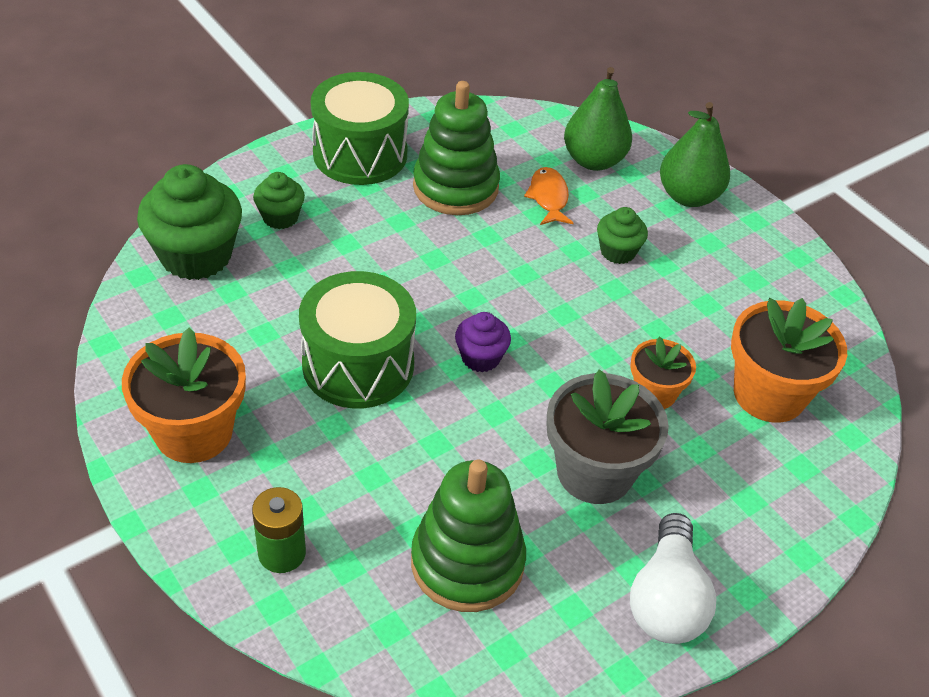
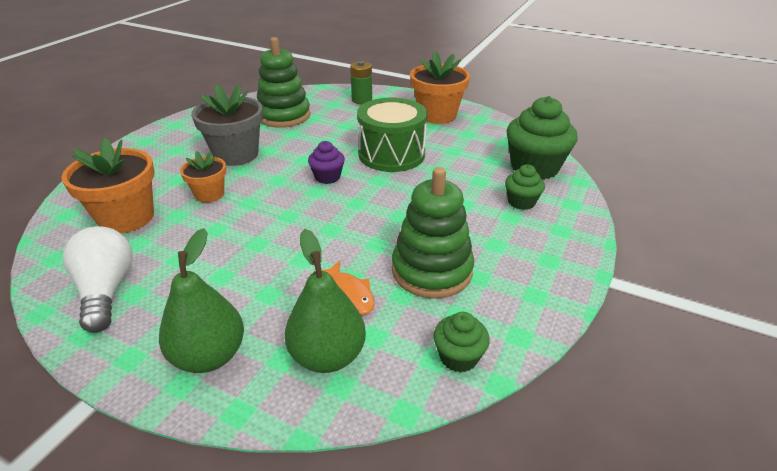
camera: 155 degrees right, 10 degrees down
green drum [311,72,409,185] -> none
green cupcake [597,207,648,264] -> green cupcake moved to [433,312,490,373]
white light bulb [630,513,716,644] -> white light bulb moved to [63,226,133,333]

